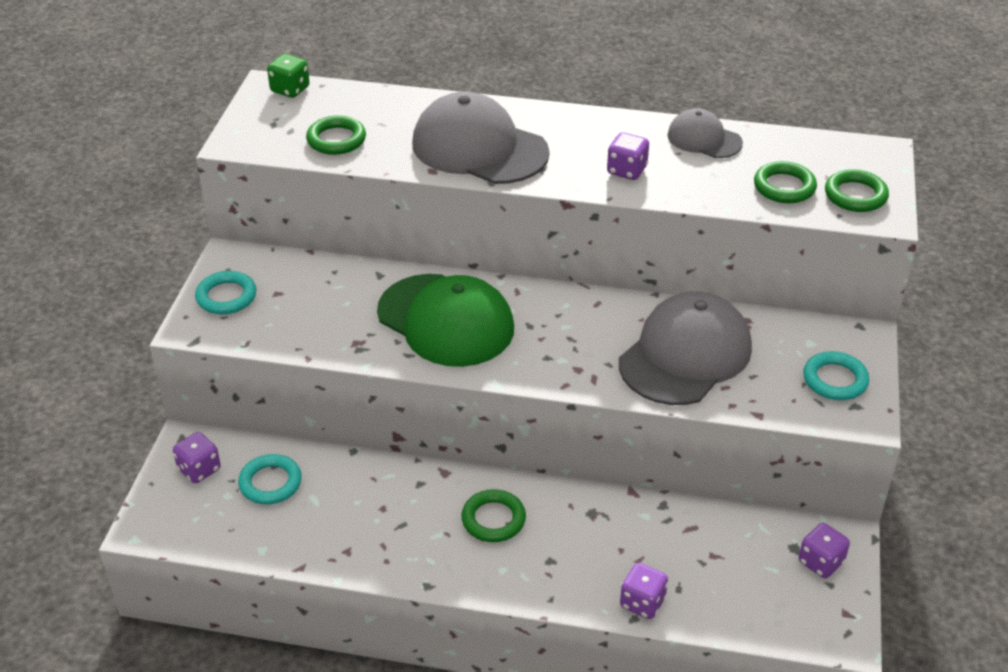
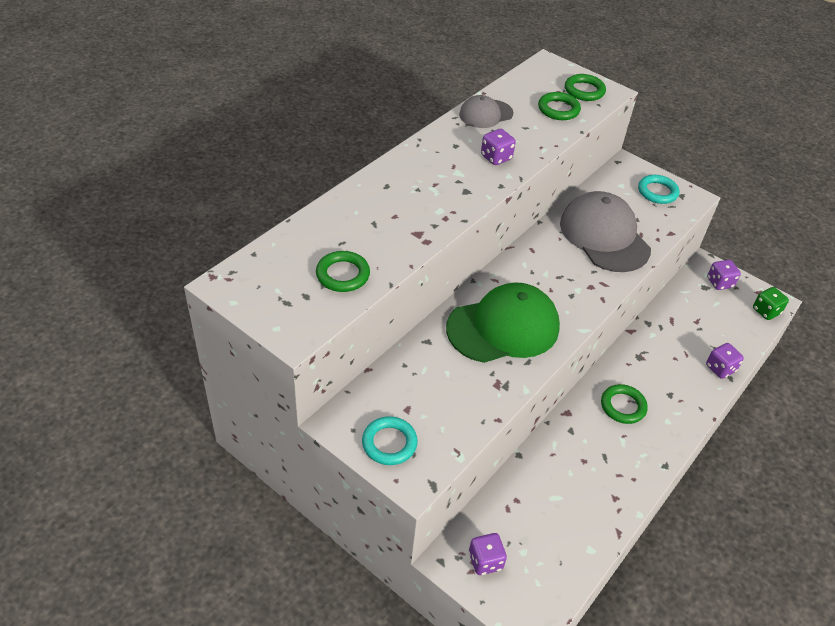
camera: 65 degrees left, 5 degrees up
turquoise ring [238,454,302,504] -> none
green dice [267,54,310,98] -> green dice moved to [753,287,789,320]
grey cap [412,91,550,184] -> none

